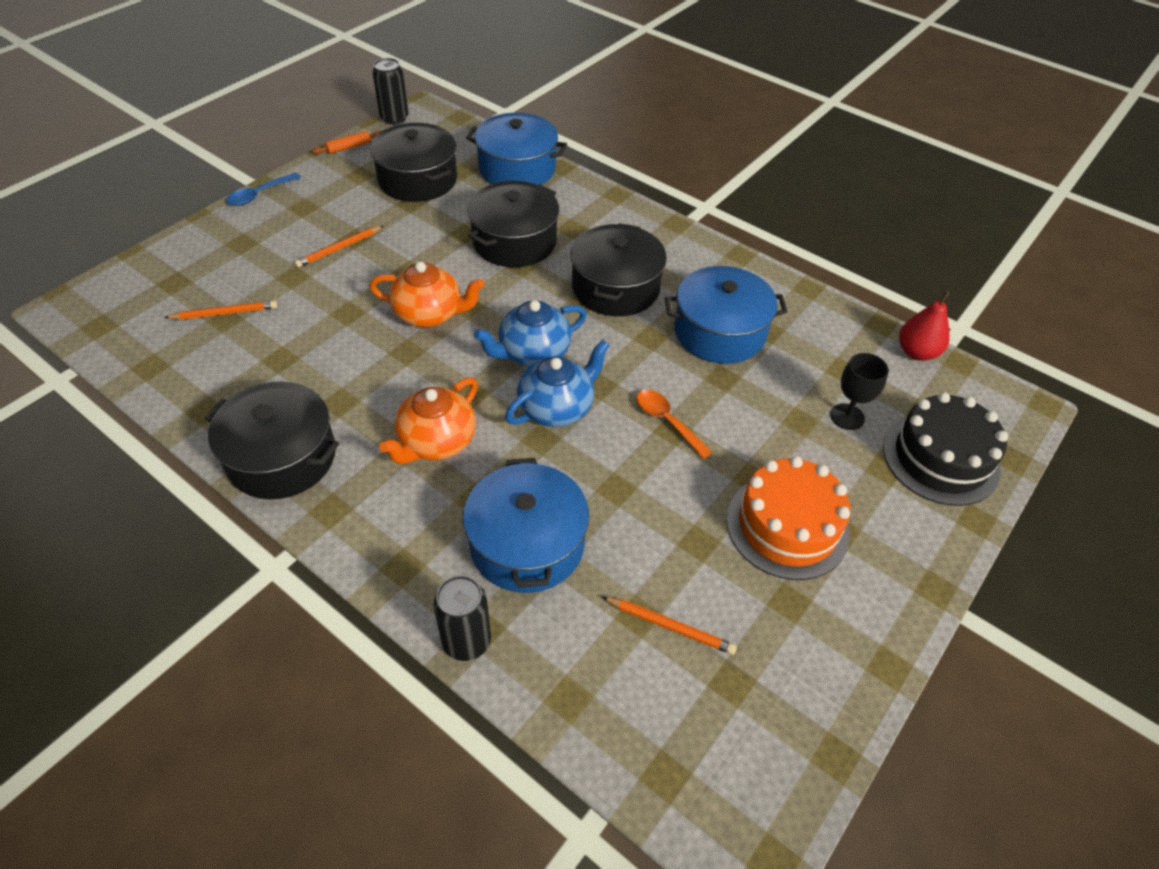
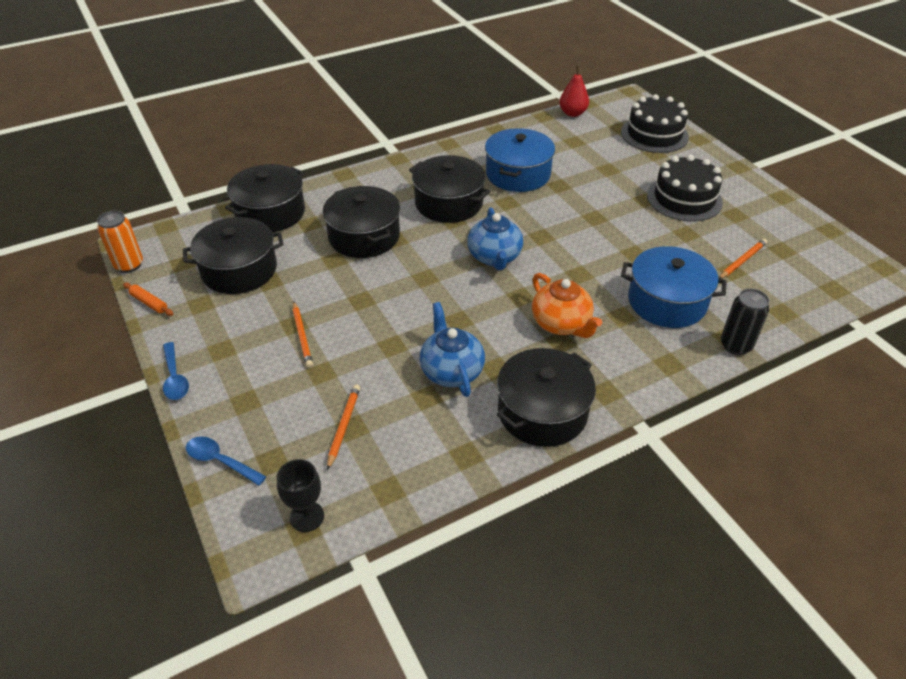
camera: 65 degrees left, 5 degrees down
orange rolling pin [313,131,380,154] -> orange rolling pin turned 45 degrees counterclockwise [123,282,173,316]
orange teapot [369,262,485,327] -> none
black can [372,58,409,125] -> orange can [97,211,143,273]
blue pot [466,113,567,185] -> black pot [225,164,305,232]
blue teapot [505,340,610,427] -> blue teapot moved to [420,302,485,397]
orange spoon [636,390,712,459] -> none
orange cake [726,456,850,580] -> black cake [647,155,723,222]
black goblet [830,353,889,430] -> black goblet moved to [277,459,324,532]
none -> blue spoon [186,436,267,486]

